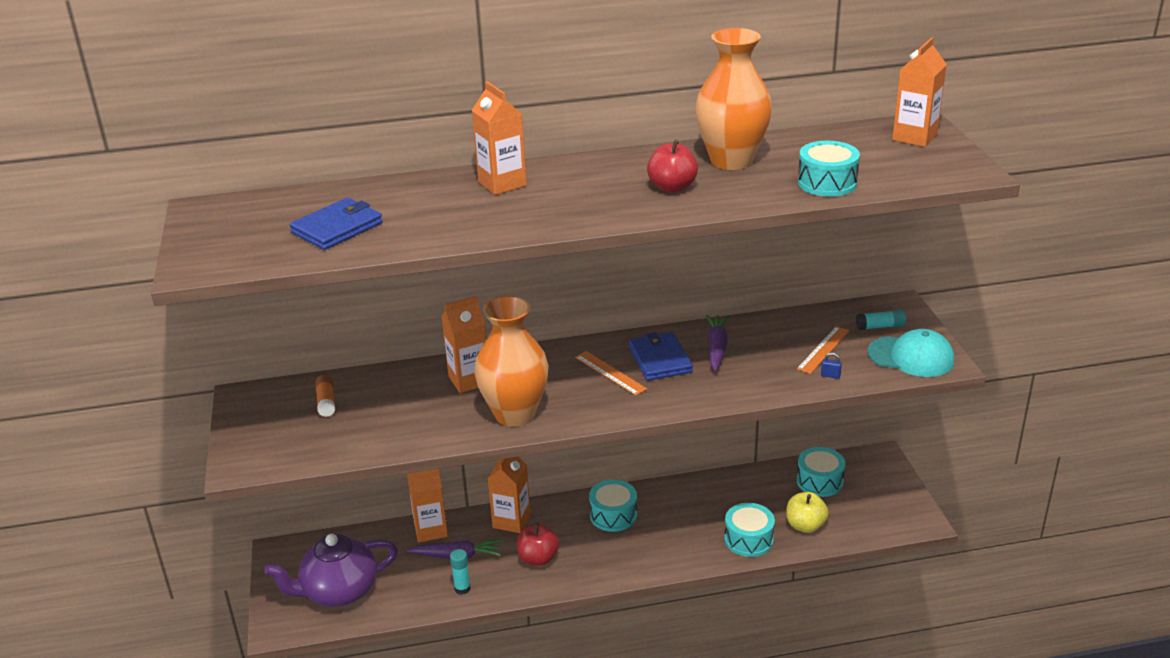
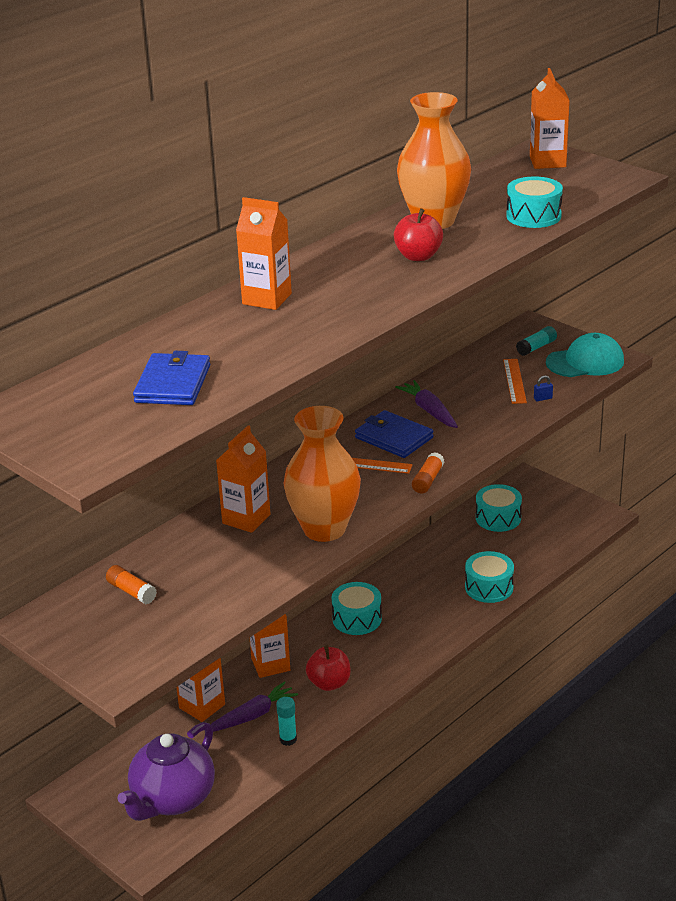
camera: 35 degrees left, 0 degrees up
yellow apple [786,492,829,533] -> none
none -> orange glue stick [412,452,444,494]

